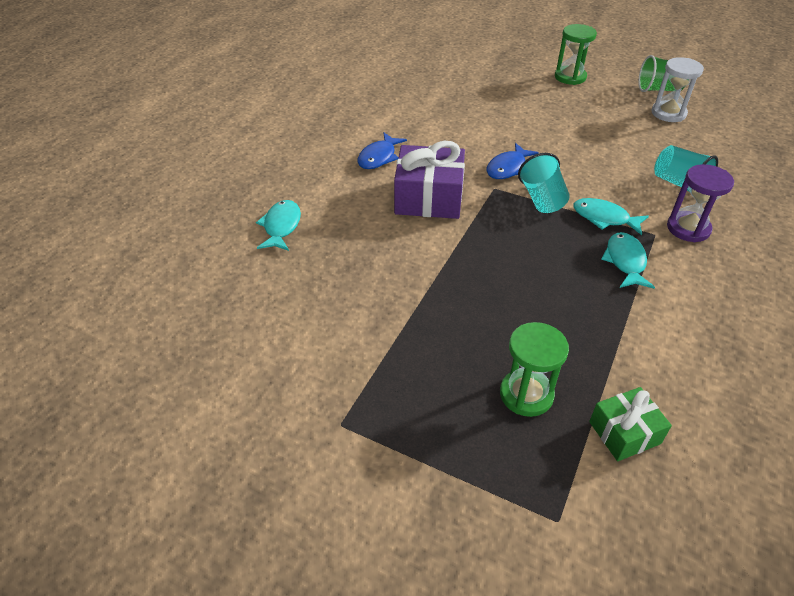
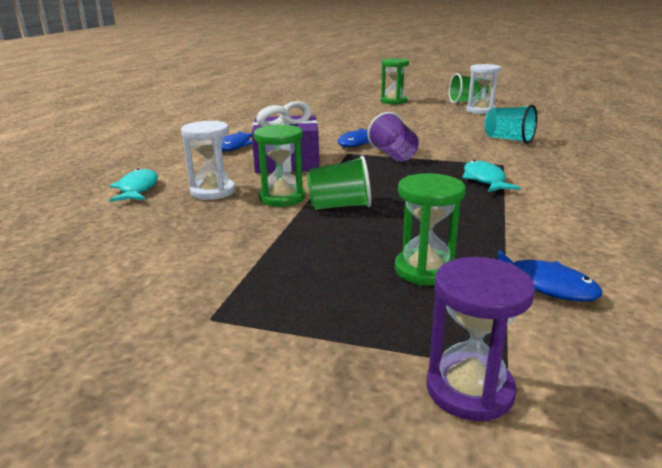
camera: 10 degrees left, 20 degrees down
turquoise cup [518,153,570,213] -> purple cup [367,112,419,162]
turquoise fish [573,198,649,235] -> none
green gift [589,387,672,461] -> blue fish [497,250,602,302]
purple hourglass [667,164,734,242] -> purple hourglass moved to [426,257,535,421]
none -> white hourglass [181,121,235,200]
none -> green hourglass [254,124,305,207]
none -> green cup [307,156,371,209]

